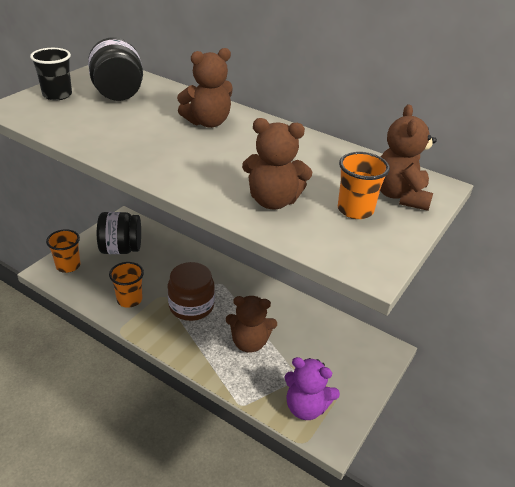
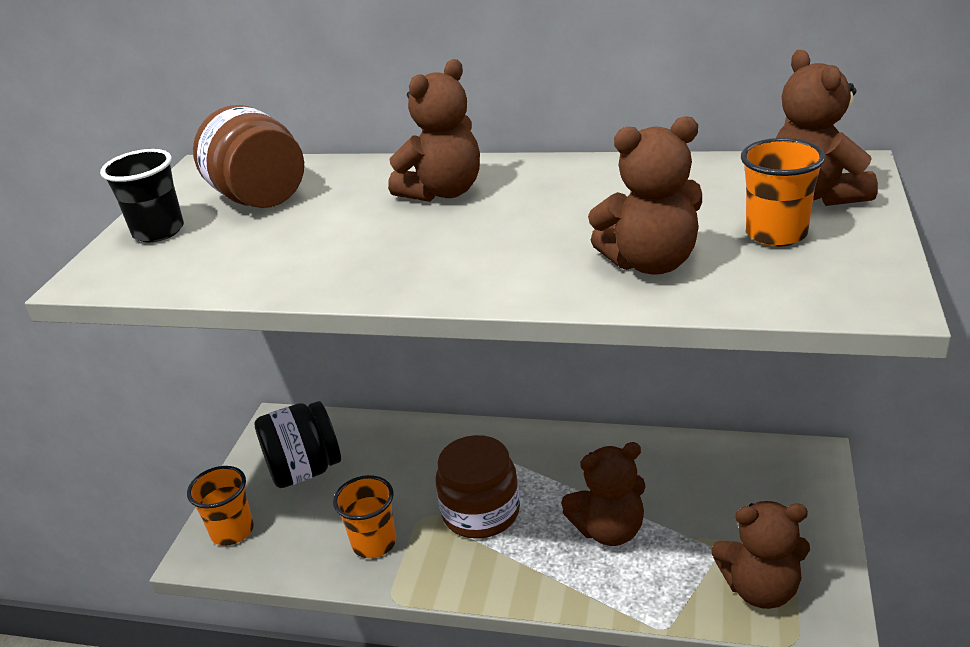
camera: 15 degrees left, 5 degrees down
black jar [88,37,143,101] -> brown jar [193,105,304,208]
purple teddy bear [284,357,340,420] -> brown teddy bear [711,501,810,609]

